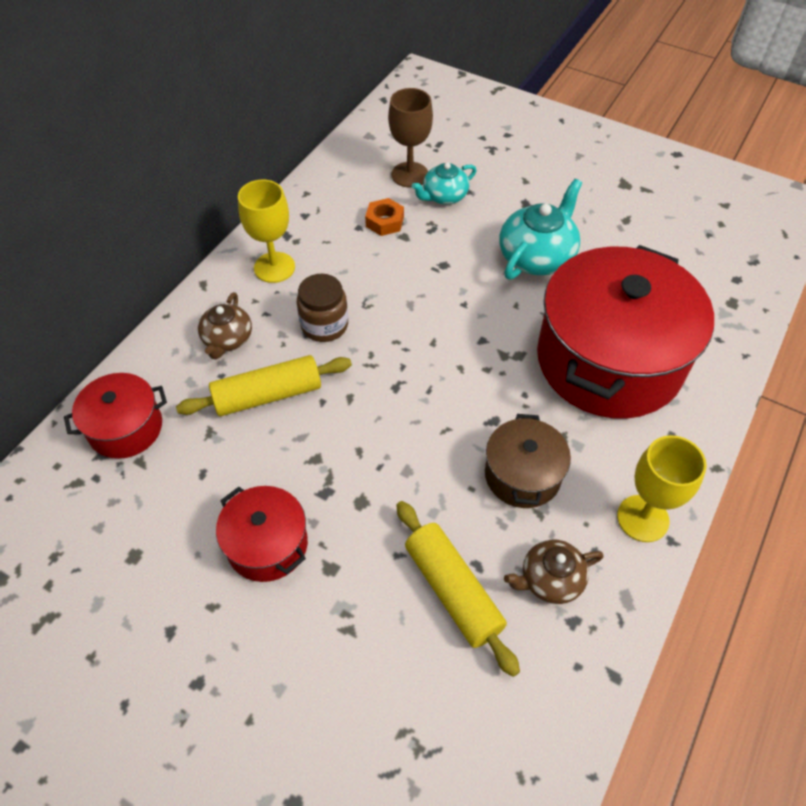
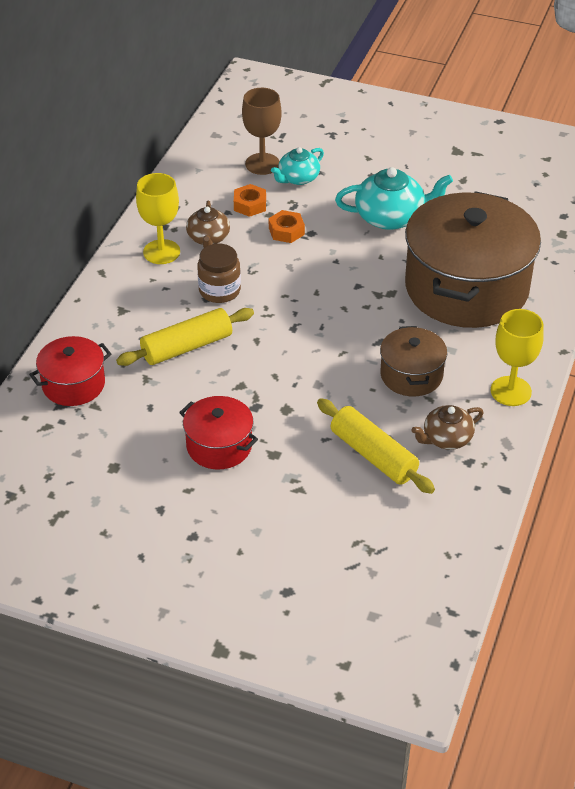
camera: 10 degrees left, 10 degrees down
brown teapot [198,292,252,359] -> brown teapot moved to [186,200,230,248]
turquoise teapot [500,179,582,280] -> turquoise teapot turned 60 degrees clockwise [335,167,453,230]
red pot [537,245,714,419] -> brown pot [405,191,541,328]
none -> orange nut [269,210,305,243]

